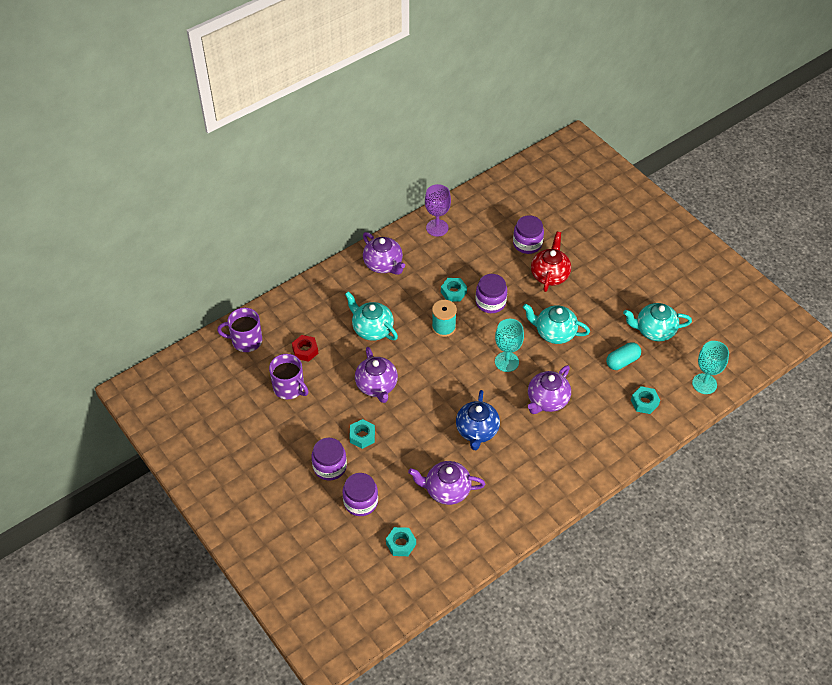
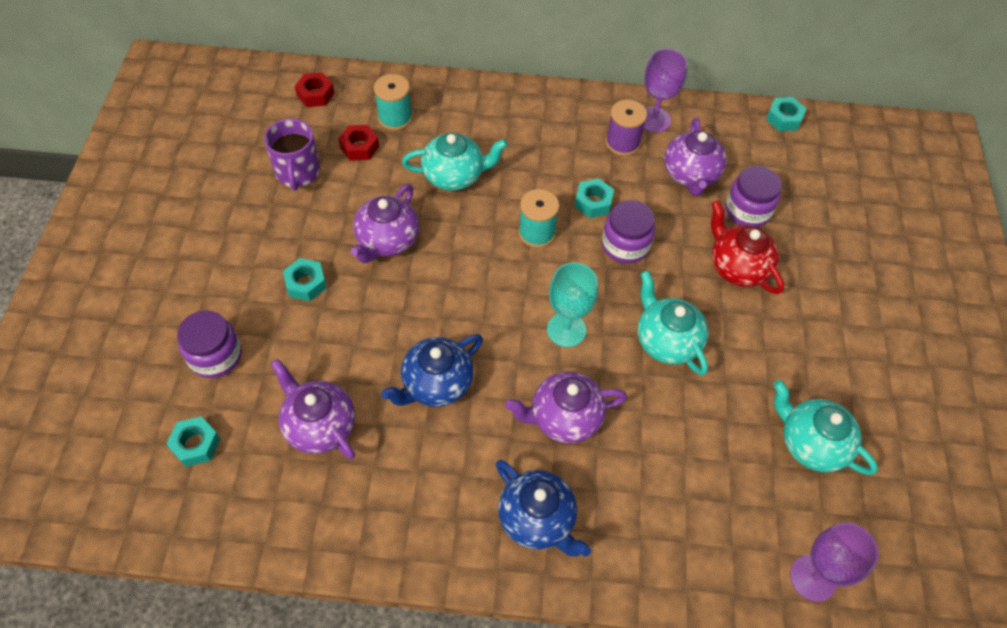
camera: 40 degrees right, 5 degrees up
purple mug [217,308,262,352] -> red nut [295,73,334,107]
purple jar [312,438,347,480] -> none
turquoise teapot [345,291,398,341] -> turquoise teapot turned 90 degrees clockwise [402,133,508,191]
purple teapot [363,232,405,275] -> purple teapot moved to [664,118,727,196]
red teapot [531,232,571,292] -> red teapot turned 90 degrees counterclockwise [711,200,784,294]
turquoise capsule [606,342,641,370] -> none
turquoise nut [631,386,660,414] -> turquoise nut moved to [766,97,807,131]
turquoise goblet [692,341,729,394] -> purple goblet [790,523,879,602]
none -> turquoise spool [374,74,412,130]
none -> blue teapot [496,460,591,557]
none -> purple spool [606,99,647,156]

